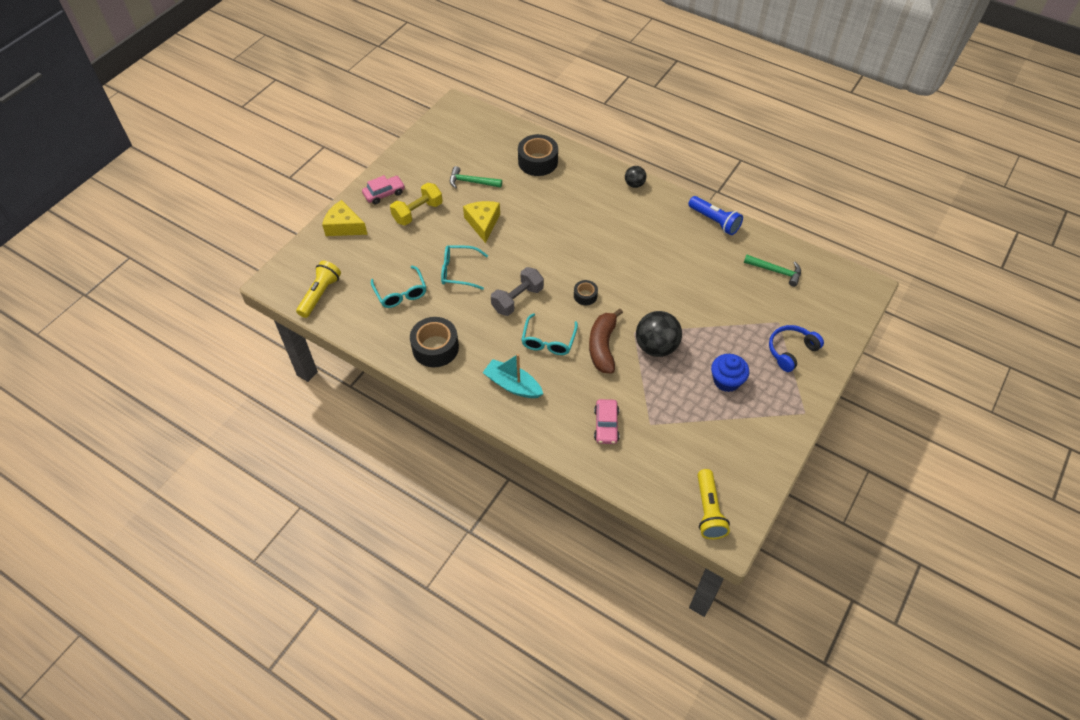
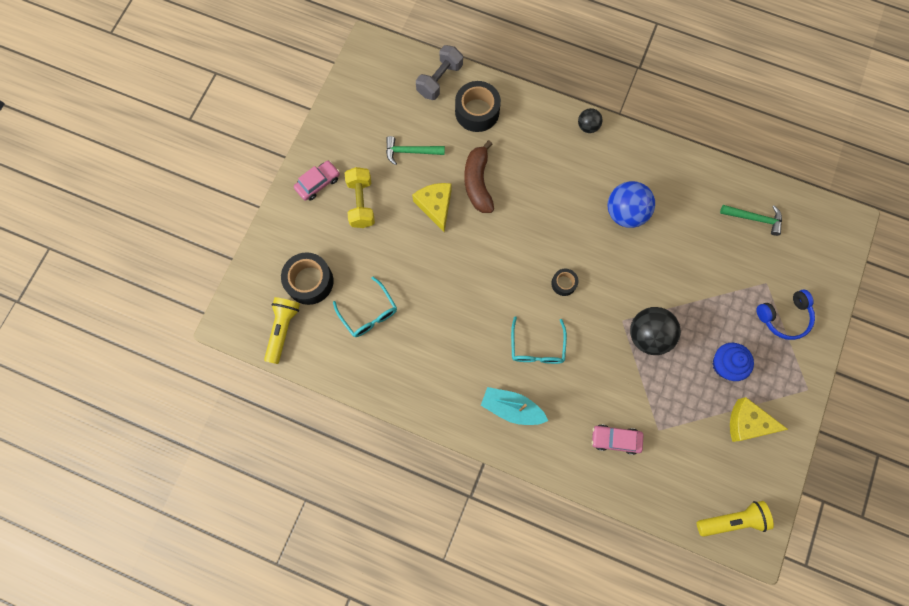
camera: 10 degrees left, 20 degrees up
yellow cheese [322,200,368,236] -> yellow cheese moved to [730,397,788,442]
yellow dumbbell [390,183,443,225] -> yellow dumbbell turned 45 degrees counterclockwise [345,167,375,228]
black tape [410,317,459,367] -> black tape moved to [281,252,334,305]
turquoise glasses [441,245,488,290] -> none
grey dumbbell [491,267,544,316] -> grey dumbbell moved to [416,45,463,100]
brown banana [589,309,623,373] -> brown banana moved to [464,140,494,213]
pink car [594,399,620,444] -> pink car turned 105 degrees clockwise [592,424,643,455]
blue flashlight [688,196,743,235] -> none
yellow flashlight [697,469,730,539] -> yellow flashlight turned 90 degrees counterclockwise [697,501,774,537]
blue headphones [769,325,824,372] -> blue headphones turned 150 degrees counterclockwise [756,290,815,340]
none -> blue ball [607,181,655,228]

